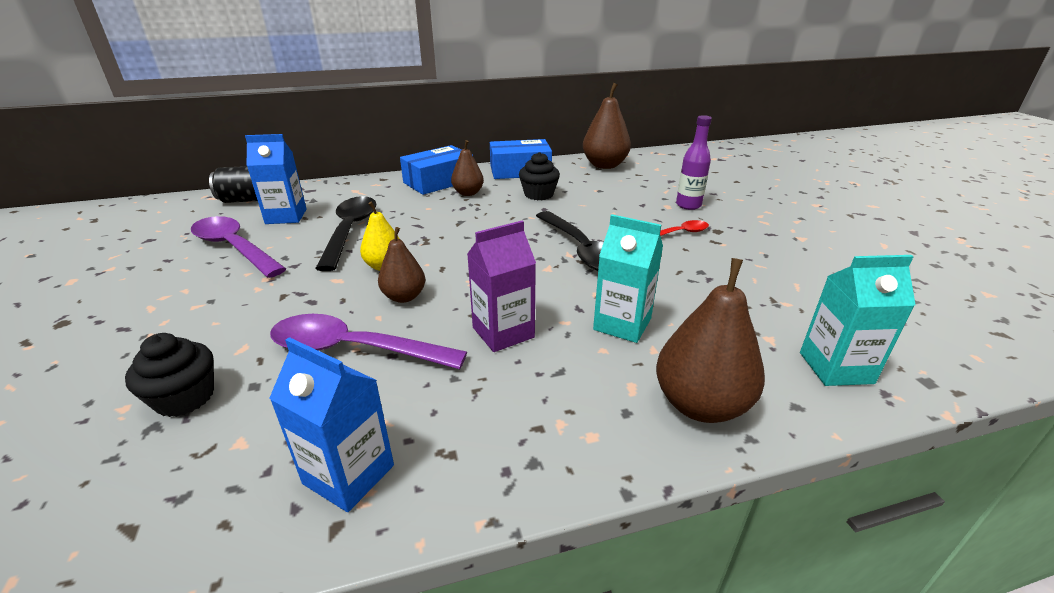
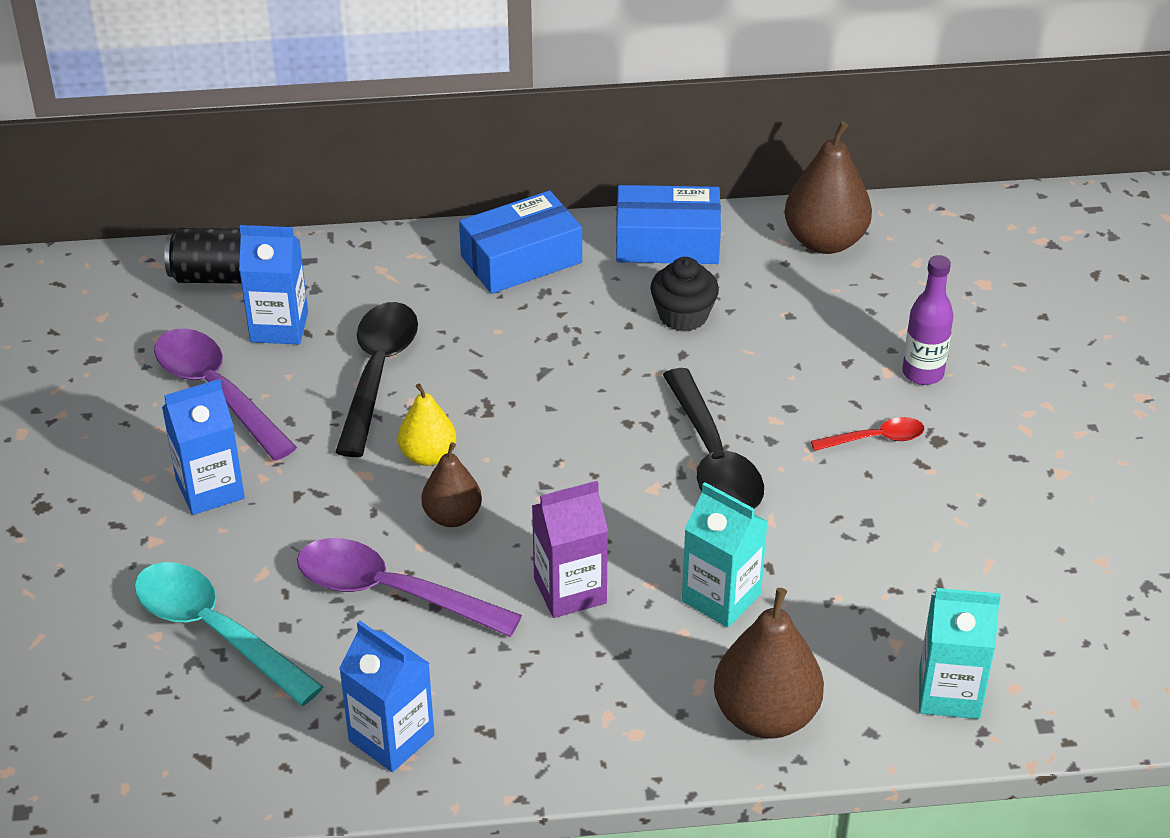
camera: 10 degrees right, 10 degrees up
black cupcake [125,333,214,417] -> turquoise spoon [134,562,324,706]
brown pear [451,140,484,196] -> none
none -> blue carton [162,379,245,515]

